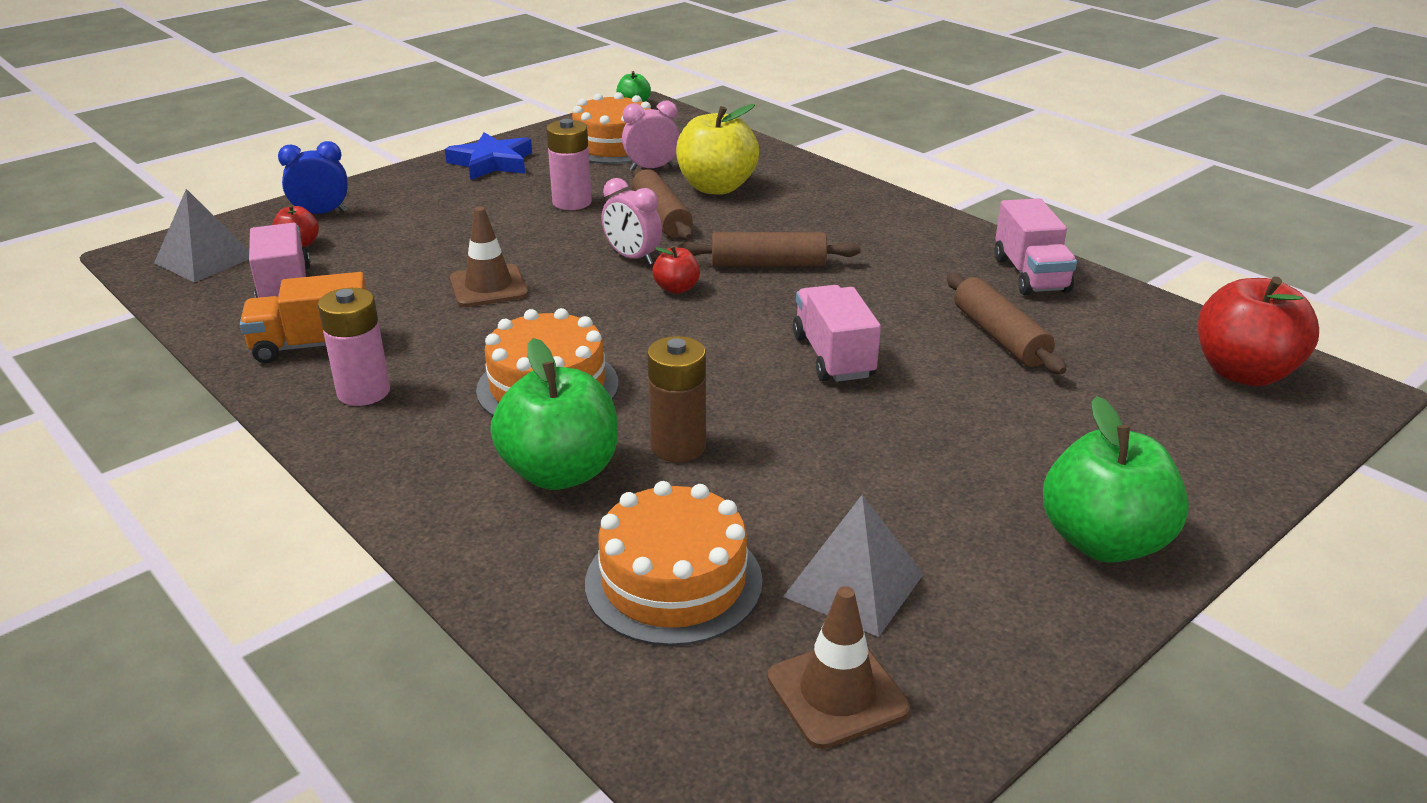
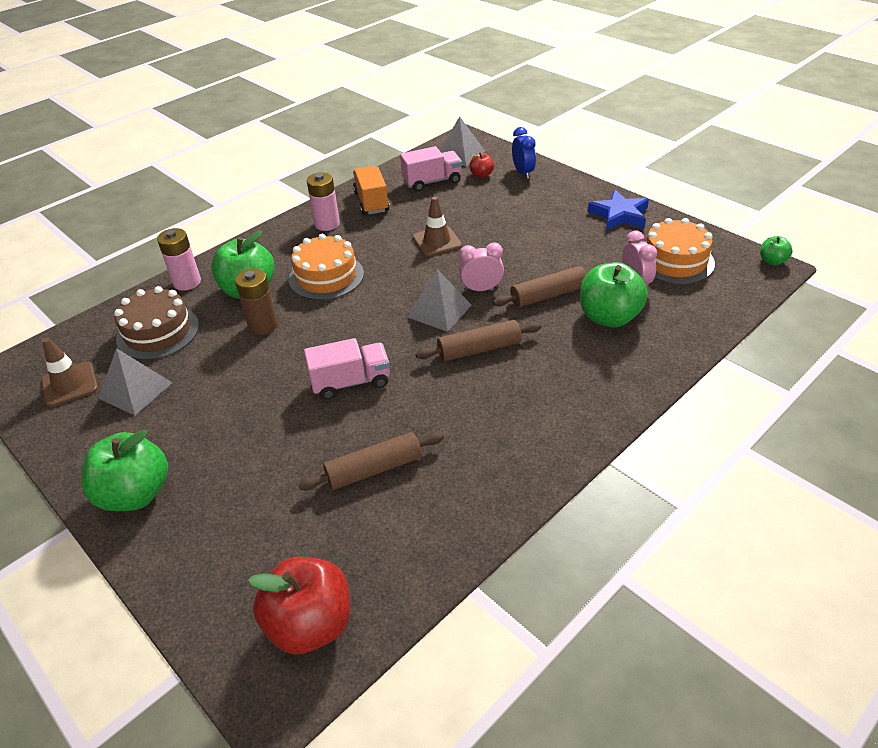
camera: 90 degrees right, 10 degrees up
pink battery [546,119,592,210] -> pink battery moved to [157,228,201,291]
orange cake [585,481,763,646] -> brown cake [114,286,199,360]
pink clock [602,178,662,265] -> pink clock turned 45 degrees clockwise [459,242,504,292]
red apple [652,246,700,294] -> grey pyramid [408,269,471,332]
yellow apple [676,104,759,195] -> green apple [580,262,648,327]
brown rolling pin [678,232,861,266] -> brown rolling pin turned 75 degrees clockwise [416,320,541,361]
pink truck [994,198,1077,295] -> none

